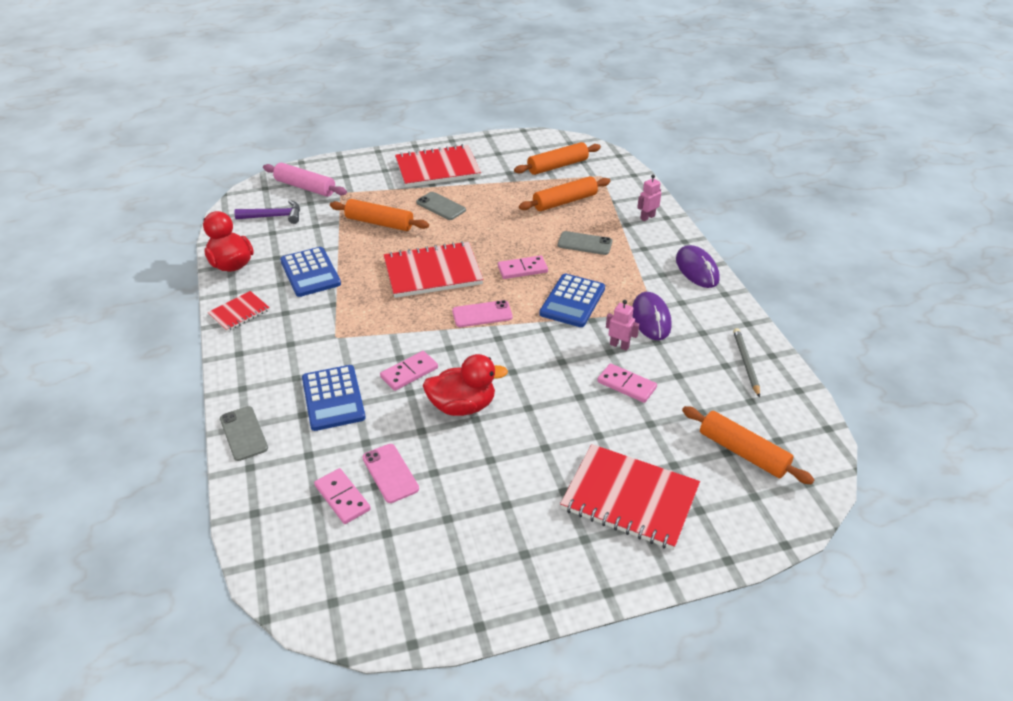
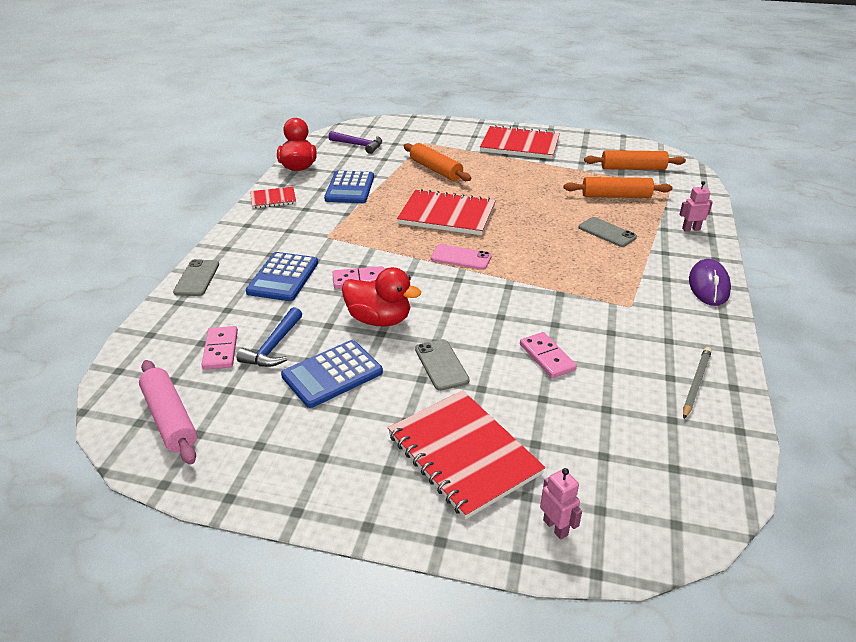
camera: 30 degrees right, 5 degrees down
pink rolling pin [263,163,347,197] -> pink rolling pin moved to [139,360,197,464]
pink phone [362,444,419,503] -> blue hammer [237,307,302,367]
grey phone [416,192,466,220] -> grey phone moved to [415,339,470,391]
pink domino [498,255,548,279] -> none
blue calculator [539,274,605,327] -> blue calculator moved to [281,340,383,408]
pink robot [606,300,639,351] -> pink robot moved to [540,468,582,540]
purple mouse [632,292,672,340] -> none
orange rolling pin [682,406,814,484] -> none

